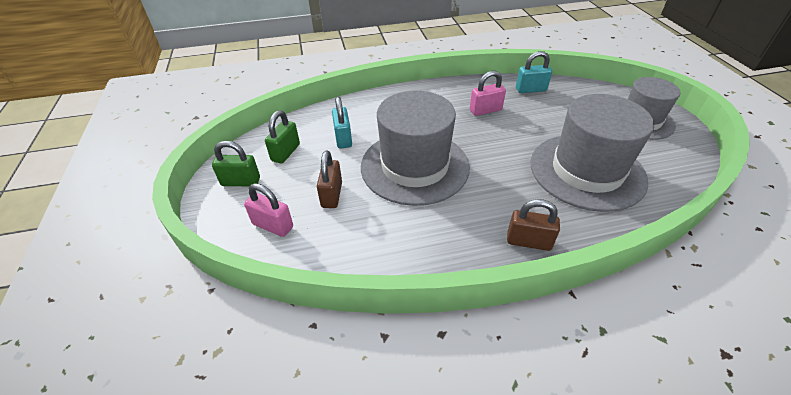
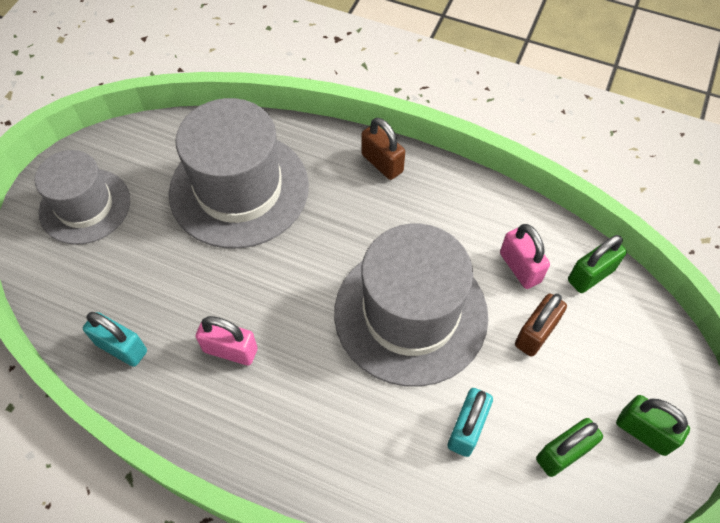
camera: 145 degrees left, 15 degrees up
pink padlock [244,183,293,237] -> pink padlock moved to [500,224,550,289]
none -> green padlock [568,235,627,293]

